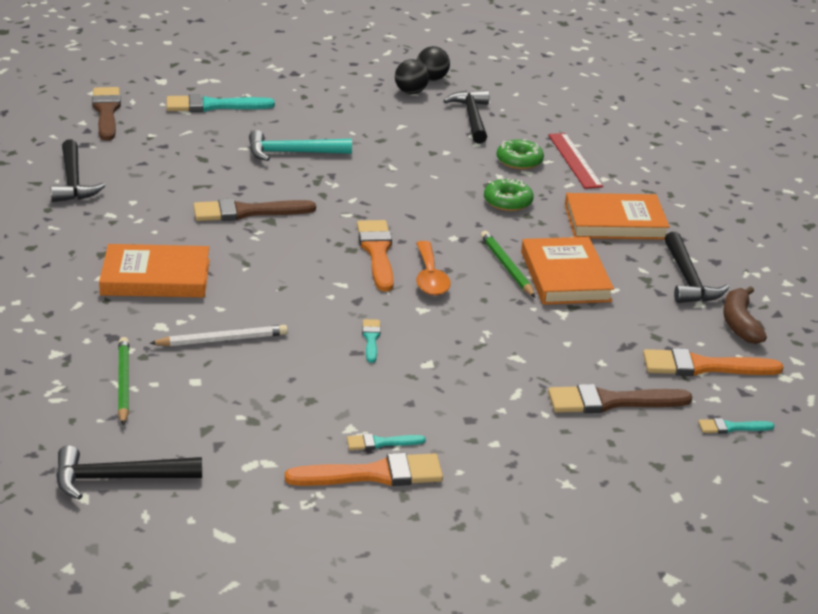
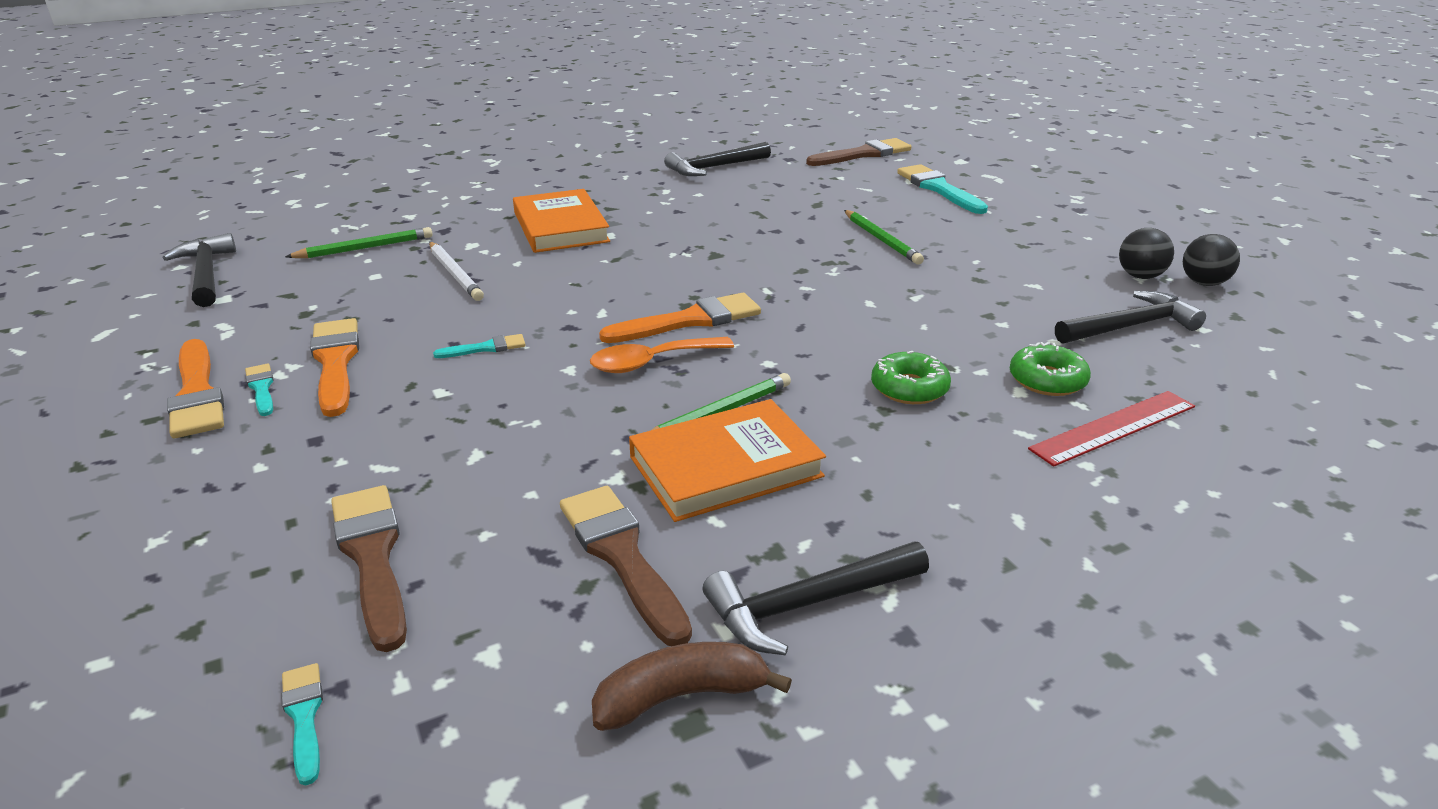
camera: 75 degrees right, 0 degrees up
brown brush [193,199,316,221] -> brown brush moved to [560,486,692,646]
turquoise hammer [249,130,352,161] -> green pencil [844,210,924,264]
orange book [565,193,670,240] -> none
orange brush [643,348,783,376] -> orange brush moved to [310,318,359,417]

